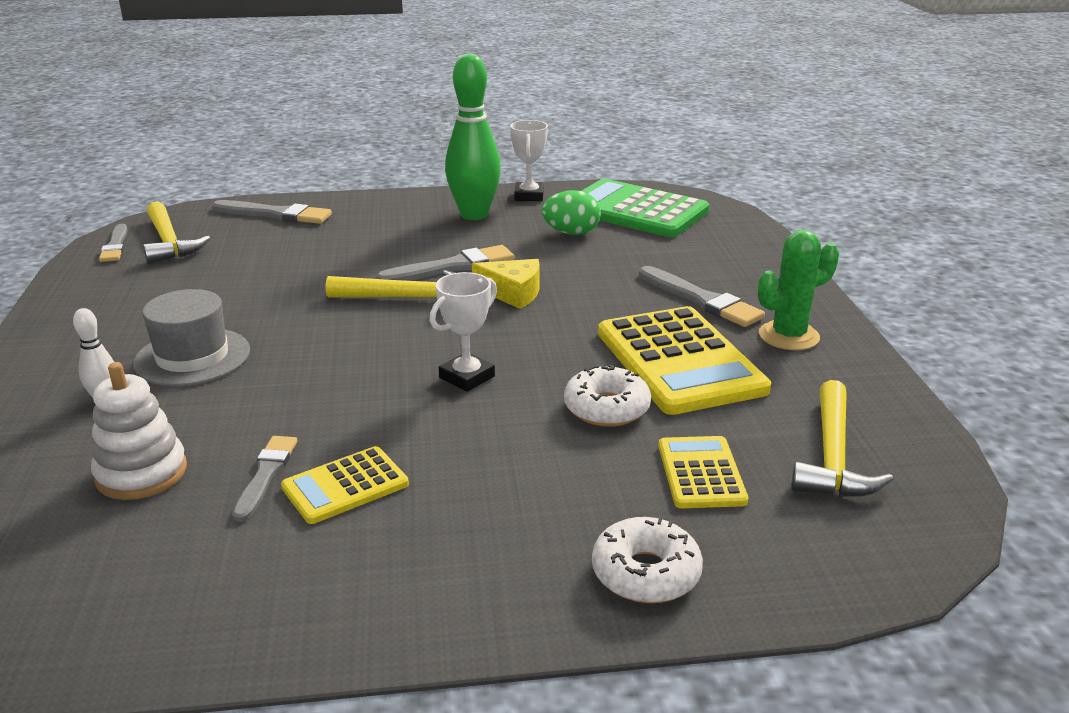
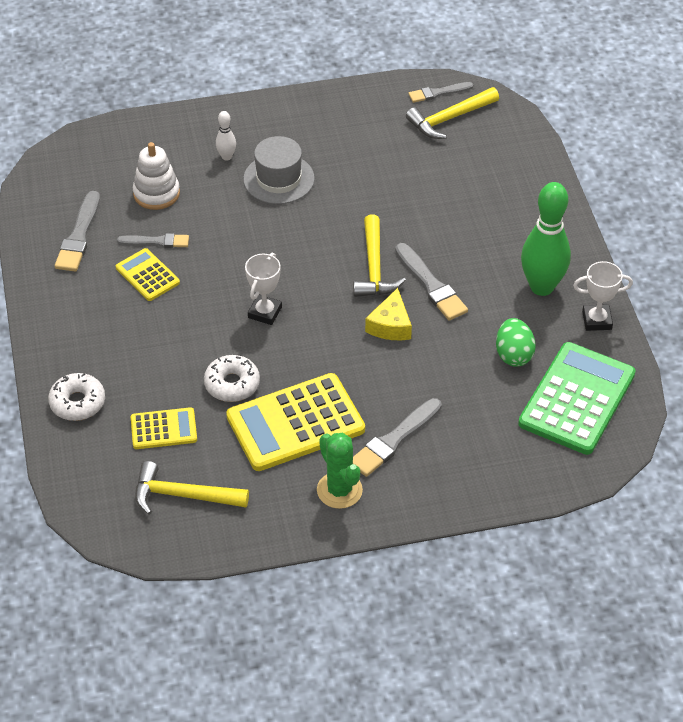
camera: 85 degrees right, 20 degrees up
grey brush [212,200,332,224] -> grey brush moved to [55,191,100,271]
white trophy [429,272,497,392] -> white trophy turned 75 degrees clockwise [245,253,282,325]

